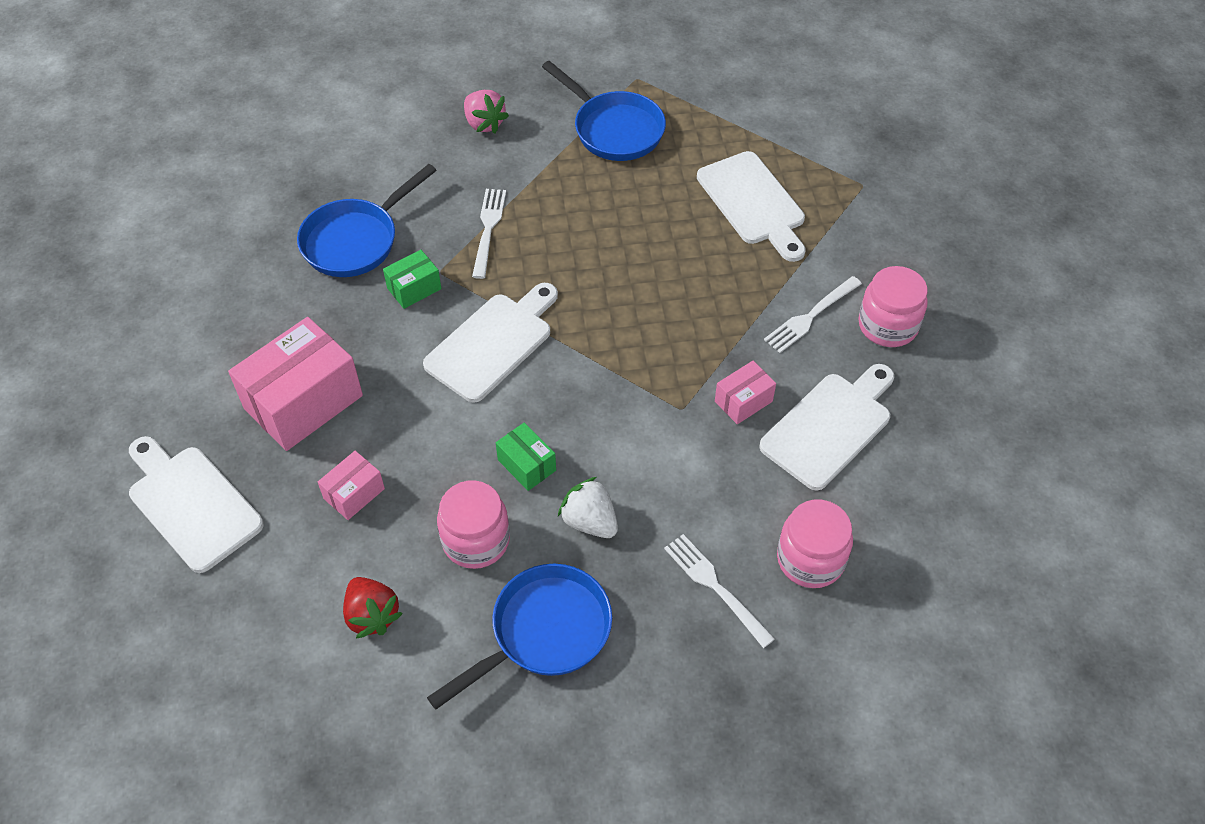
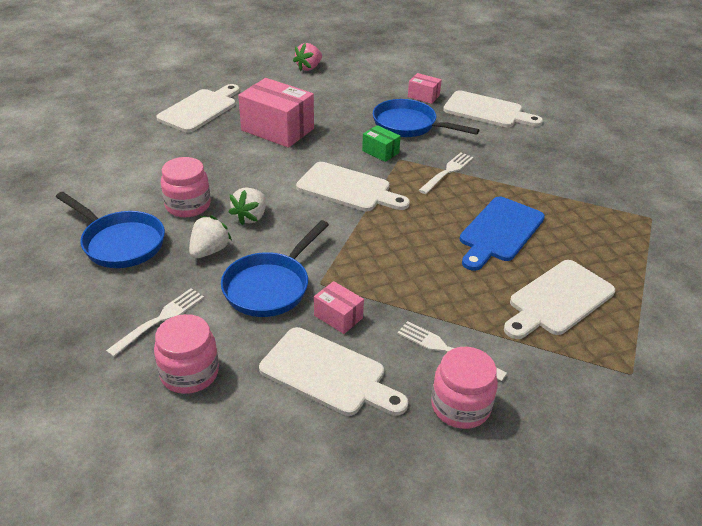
camera: 75 degrees right, 15 degrees down
pink box [318,451,385,520] -> pink box moved to [408,73,442,104]
red strawberry [343,577,403,639] -> none
pink strawberry [464,90,509,133] -> pink strawberry moved to [293,43,322,71]
white fork [472,189,506,279] -> white fork turned 45 degrees counterclockwise [419,152,474,194]
green box [496,423,556,491] -> white strawberry [229,188,266,226]
blue pan [542,61,666,161] -> blue pan moved to [221,220,329,317]
none -> white cutting board [443,90,543,127]
none -> blue cutting board [460,197,545,271]

